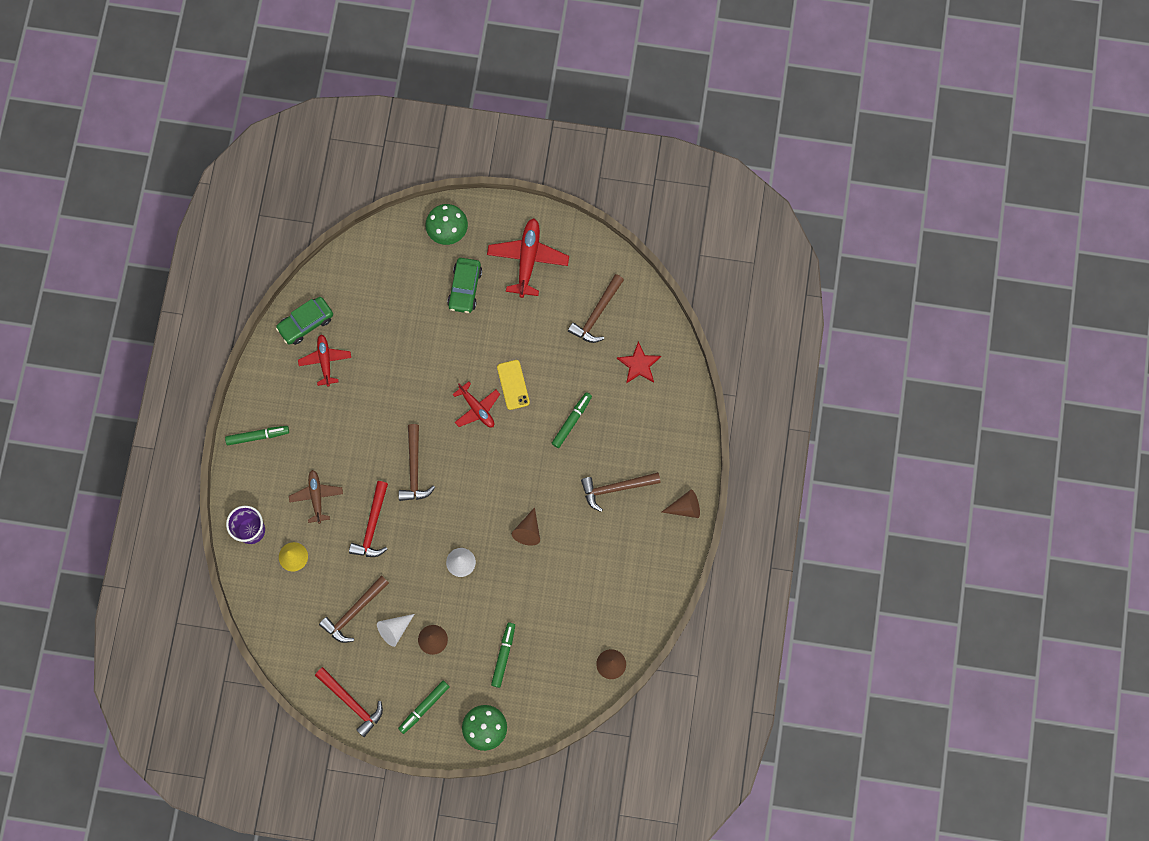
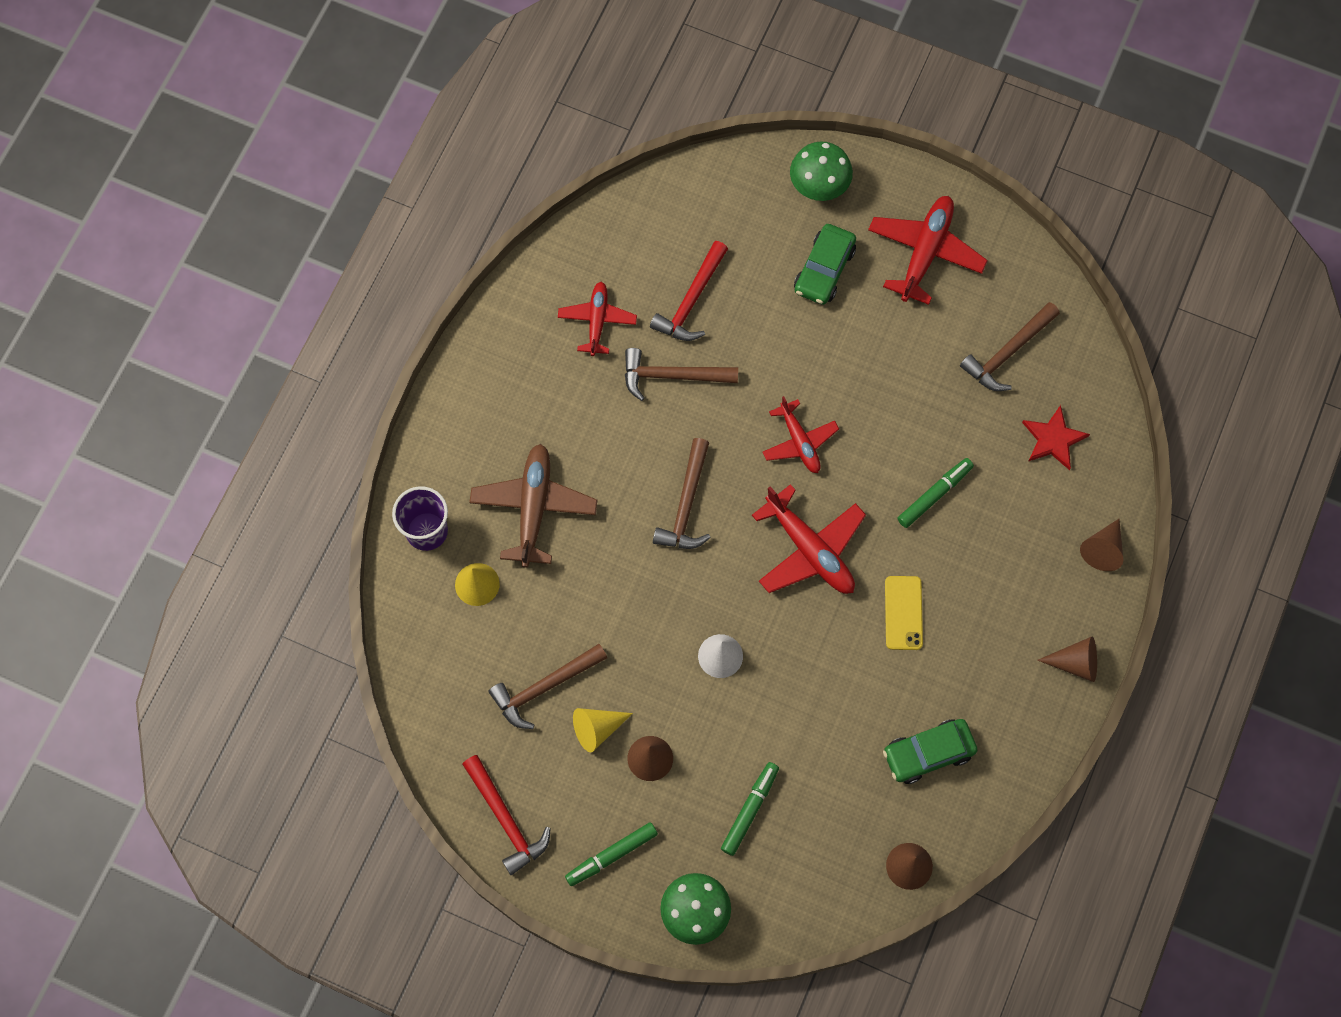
camera: 15 degrees right, 5 degrees down
green marker [225,426,289,445] -> none
green car [276,297,333,345] -> green car moved to [883,719,977,784]
brown plane [289,470,343,524] -> brown plane [469,444,597,568], size x1.56
red hammer [349,481,388,557] -> red hammer moved to [650,241,728,341]
white cone [377,614,414,647] -> yellow cone [573,708,633,752]
yellow phone [497,360,530,410] -> yellow phone moved to [885,576,923,650]
brown cone [512,507,540,546] -> brown cone moved to [1080,519,1123,571]
brown hammer [581,472,661,512] -> brown hammer moved to [625,348,738,401]
none -> red plane [752,484,866,594]

